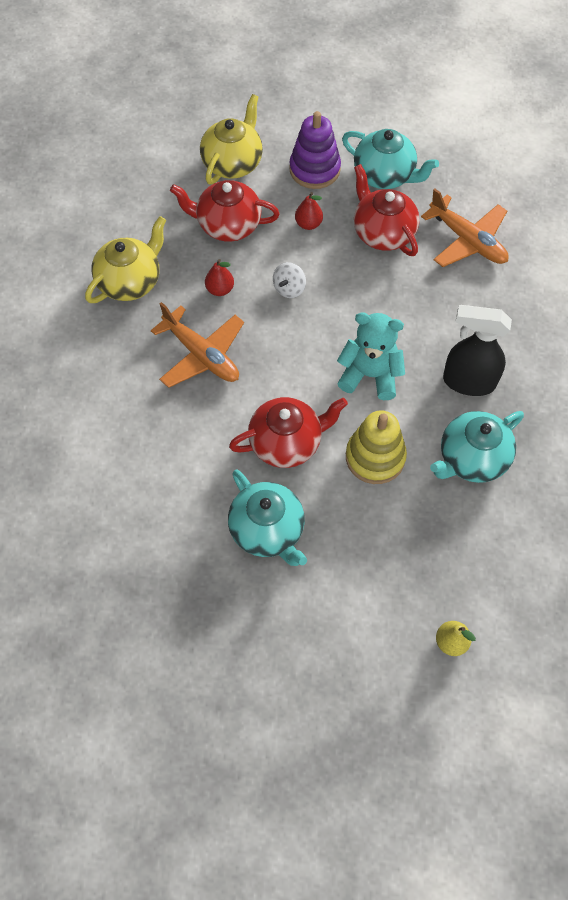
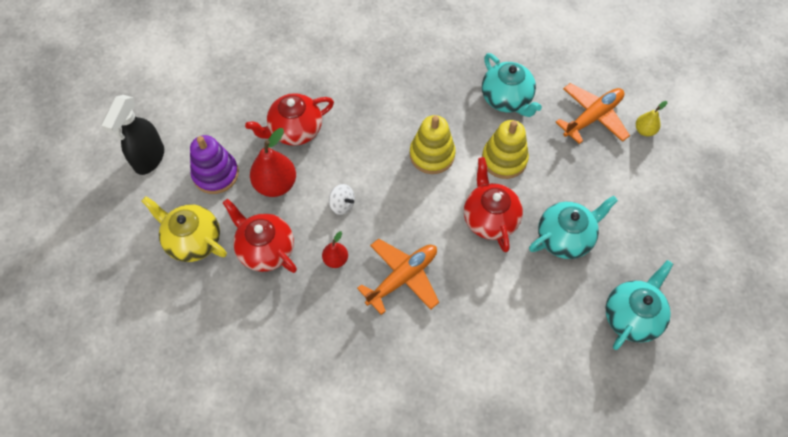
camera: 85 degrees left, 0 degrees up
yellow teapot [85,216,166,303] -> none
red teapot [170,180,280,242] -> red teapot turned 120 degrees clockwise [223,199,297,273]
red pear [295,192,323,230] -> red pear [250,128,296,197], size x1.83
turquoise teddy bear [337,312,405,400] -> yellow stacking toy [410,115,456,174]
turquoise teapot [342,129,439,189] -> turquoise teapot moved to [605,260,673,350]
orange plane [421,189,509,267] -> orange plane moved to [555,83,630,144]
black spray bottle [443,305,512,396] -> black spray bottle moved to [101,95,164,175]

